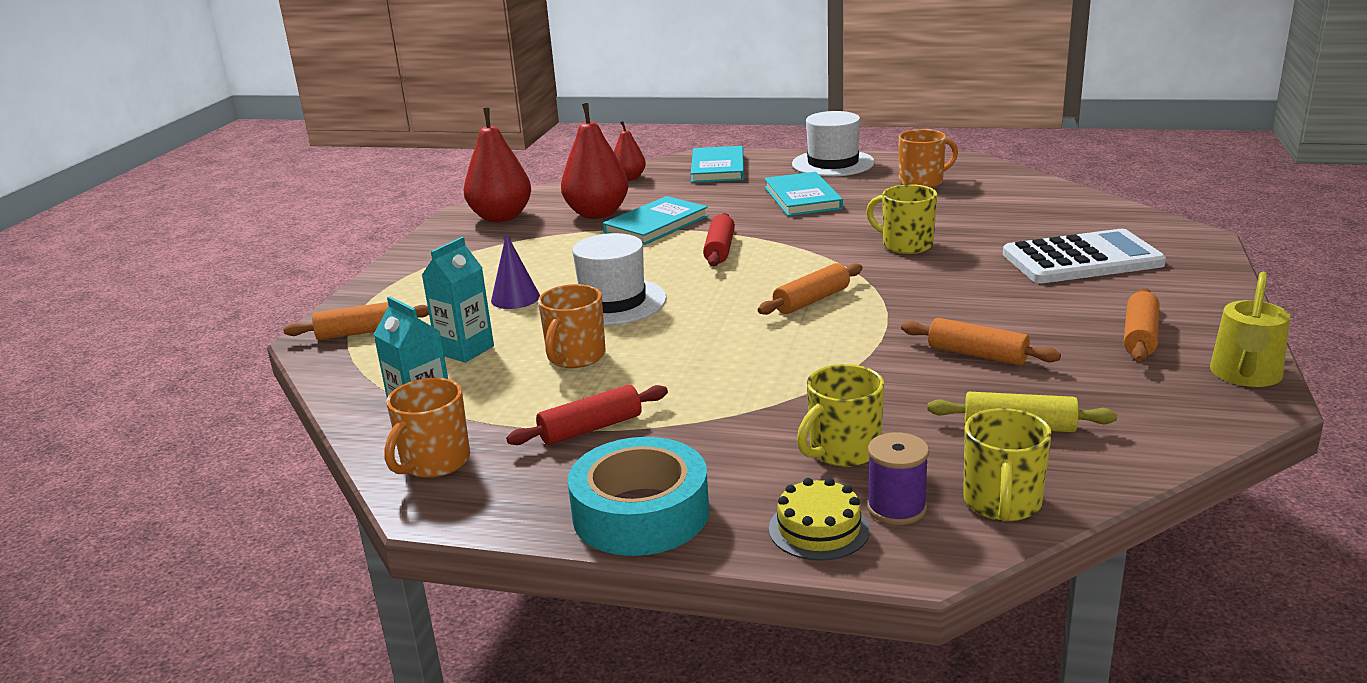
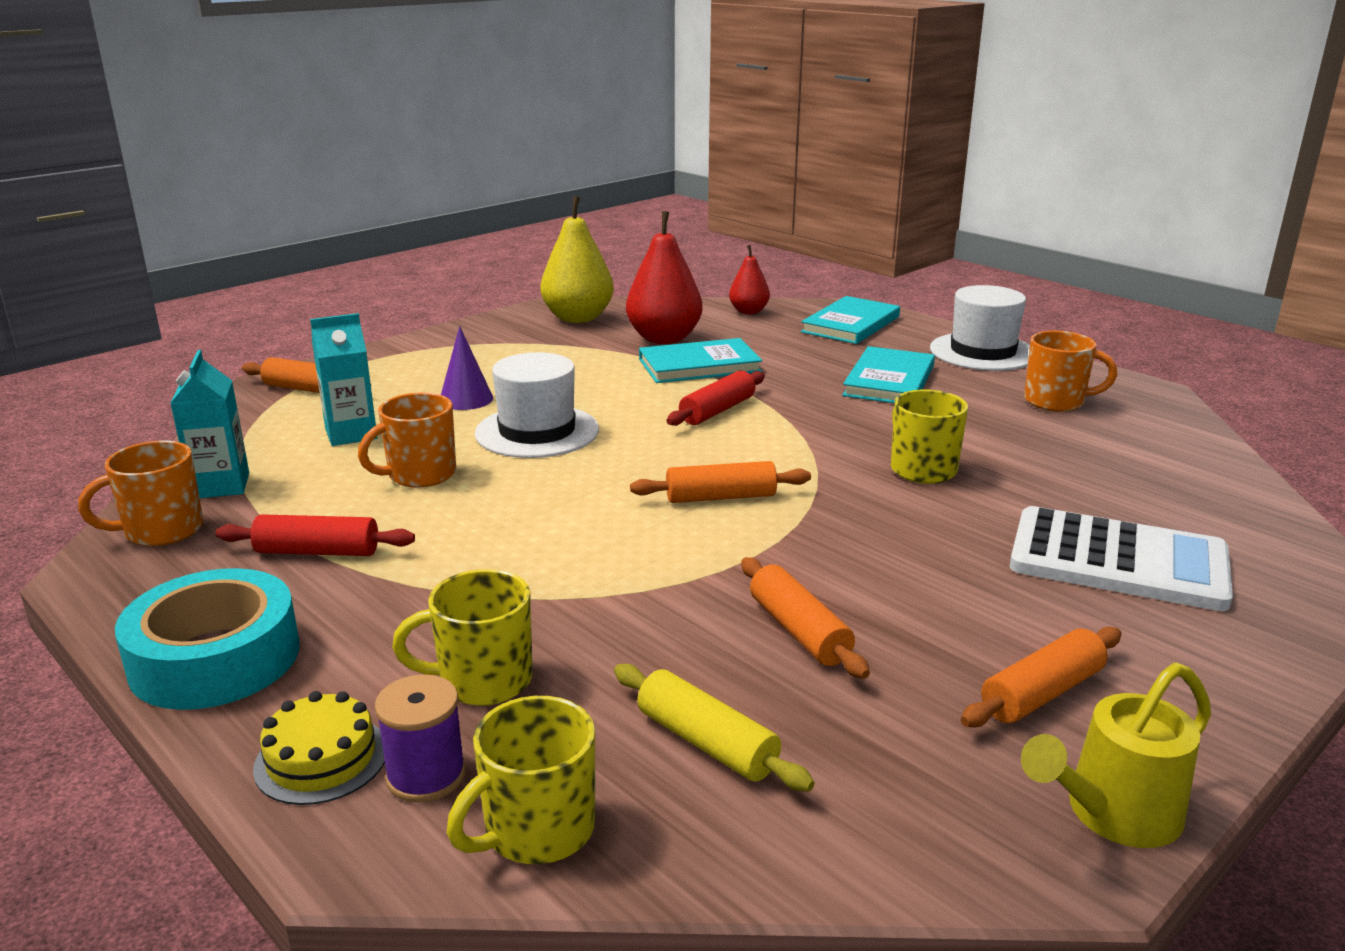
camera: 30 degrees right, 0 degrees up
red pear [463,108,531,222] -> yellow pear [540,196,614,323]

